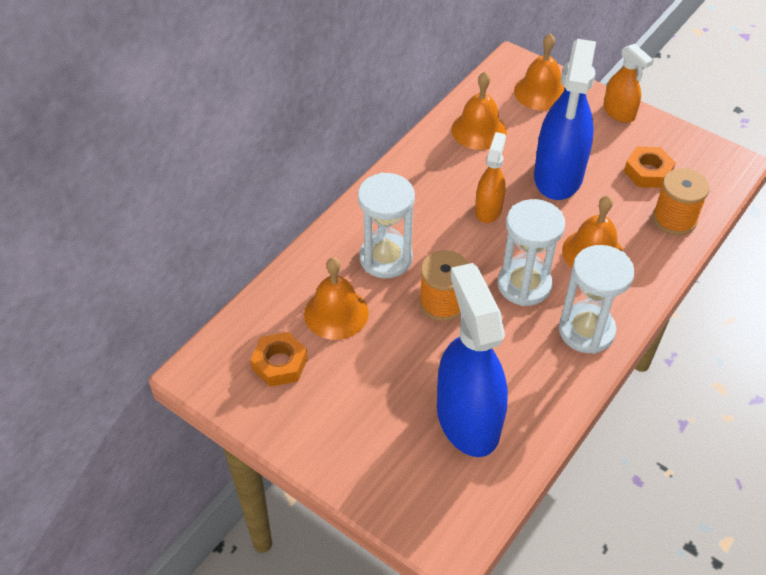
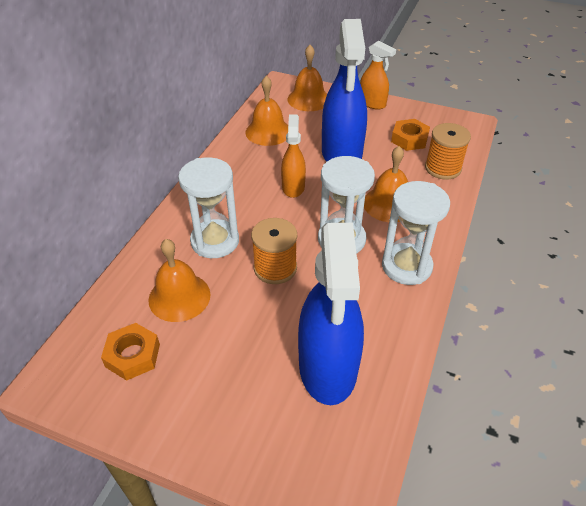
camera: 15 degrees left, 5 degrees down
blue spray bottle [437,263,508,457] -> blue spray bottle turned 150 degrees counterclockwise [298,223,364,405]

